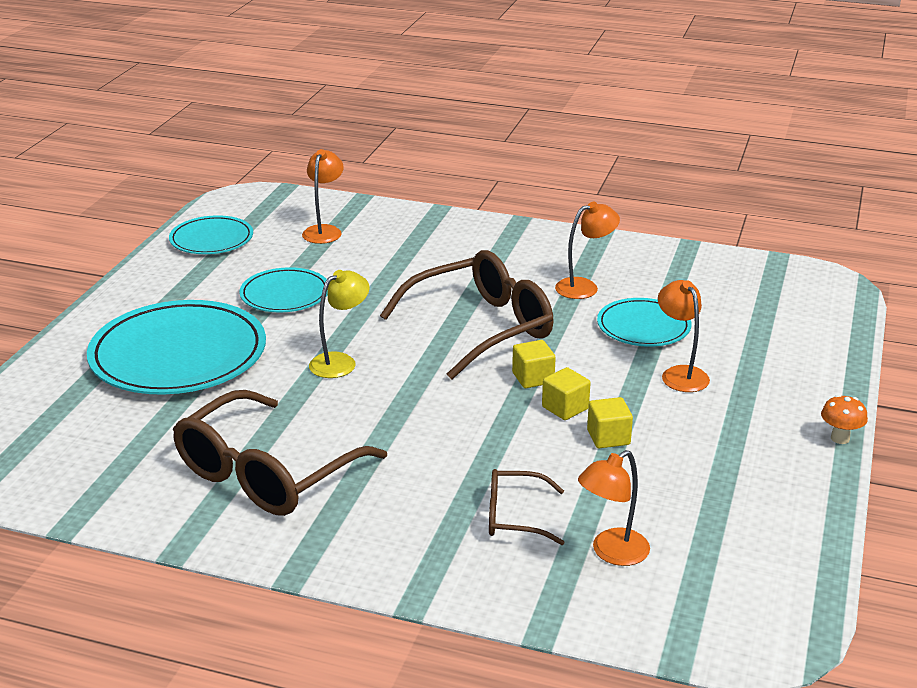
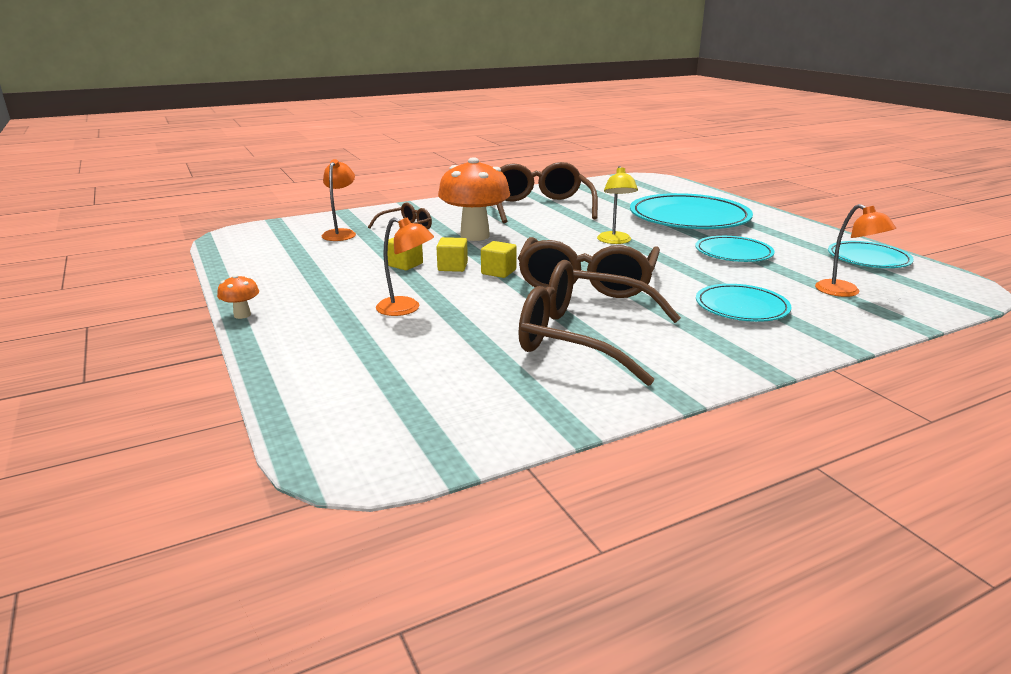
camera: 135 degrees right, 5 degrees down
orange lamp [555,202,620,299] -> brown glasses [518,260,681,386]
turquoise plate [597,298,692,347] -> turquoise plate moved to [696,284,792,322]
none -> orange mushroom [438,157,510,241]

